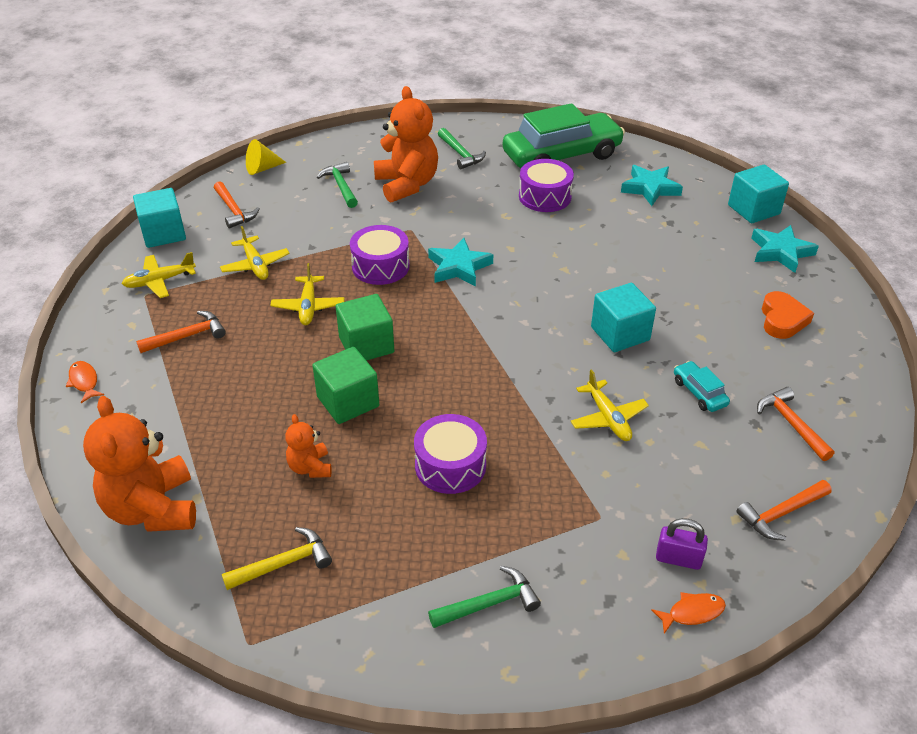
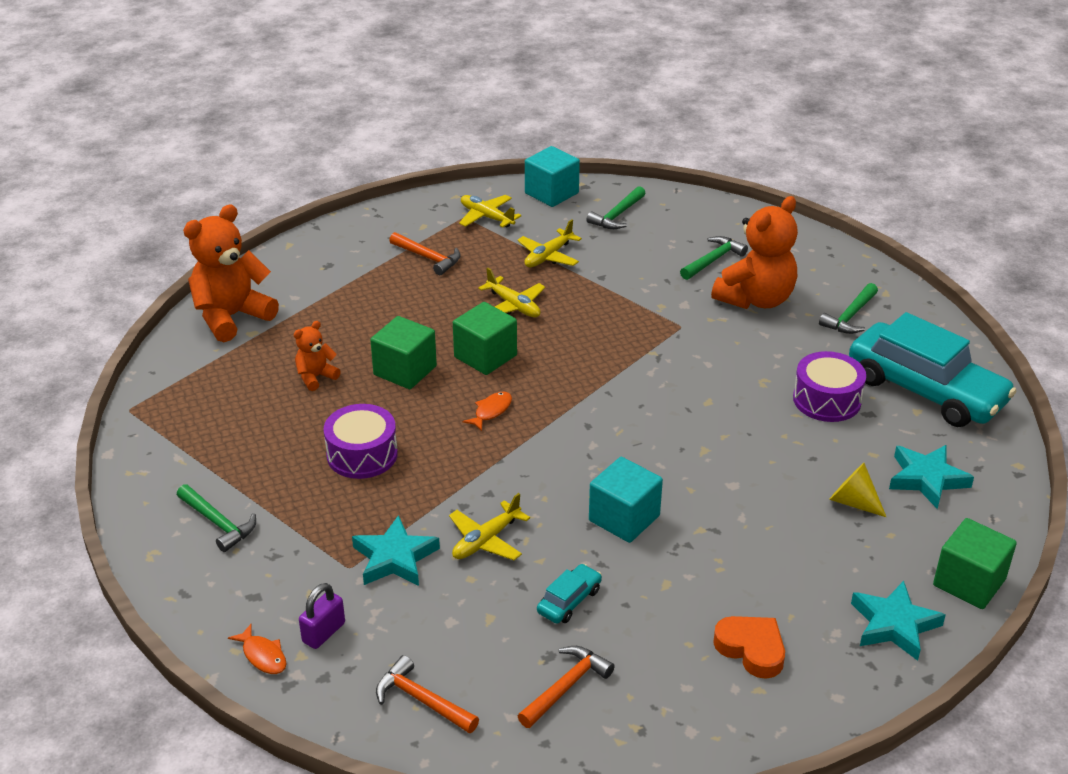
camera: 65 degrees right, 5 degrees down
orange fish [66,361,104,403] -> orange fish moved to [463,392,512,431]
orange hammer [214,181,260,229] -> green hammer [586,186,646,229]
yellow hammer [222,527,332,590] -> none
yellow cone [246,139,286,175] -> yellow cone moved to [829,463,886,517]
yellow plane [270,263,345,325] -> yellow plane turned 105 degrees counterclockwise [478,268,545,317]
purple drum [350,225,410,285] -> none
turquoise star [428,238,493,287] -> turquoise star moved to [352,515,440,586]
green car [503,103,625,168] -> turquoise car [849,312,1016,427]
purple padlock [656,518,708,570] -> purple padlock turned 45 degrees clockwise [299,583,345,649]
turquoise cube [728,165,789,223] -> green cube [933,518,1017,609]
orange heart [762,291,814,339] -> orange heart turned 120 degrees counterclockwise [713,616,785,679]

